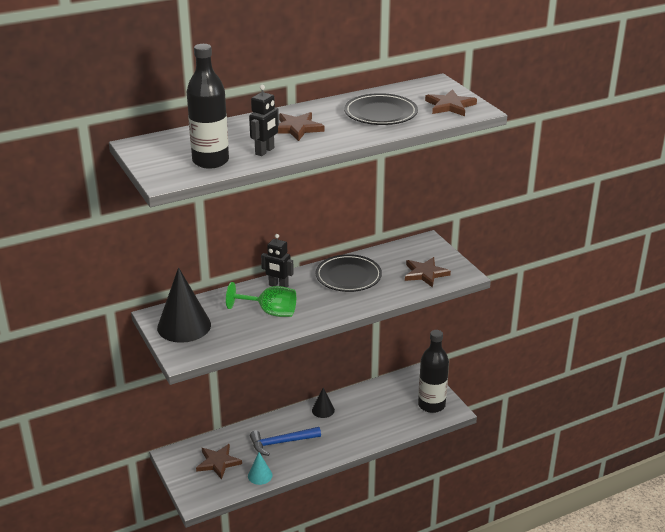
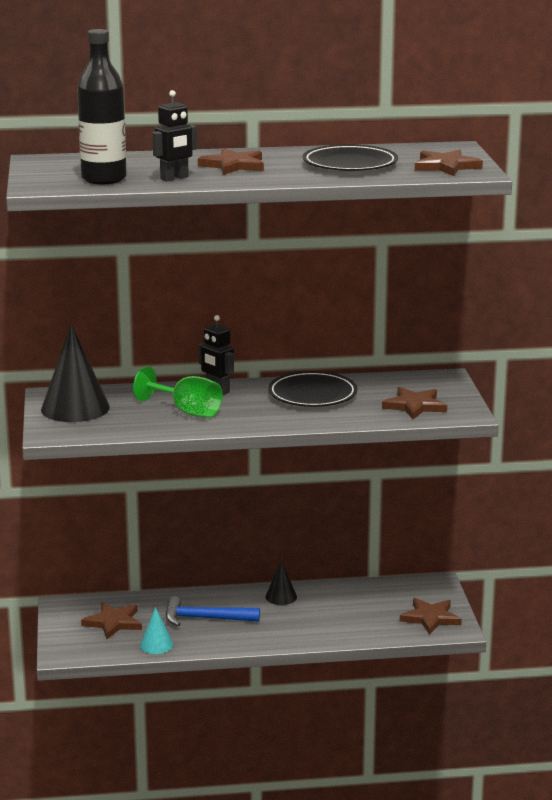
camera: 20 degrees right, 10 degrees down
black bottle [418,330,449,413] -> brown star [400,598,462,635]

